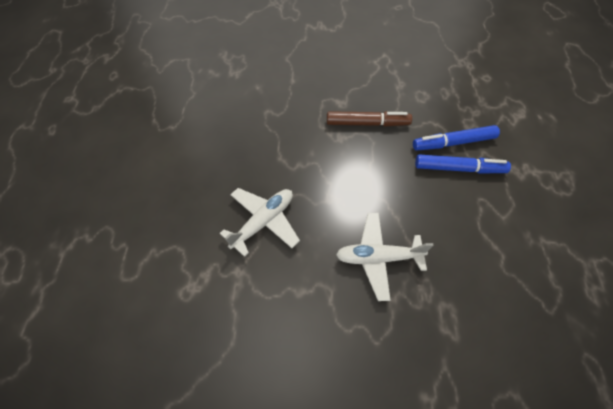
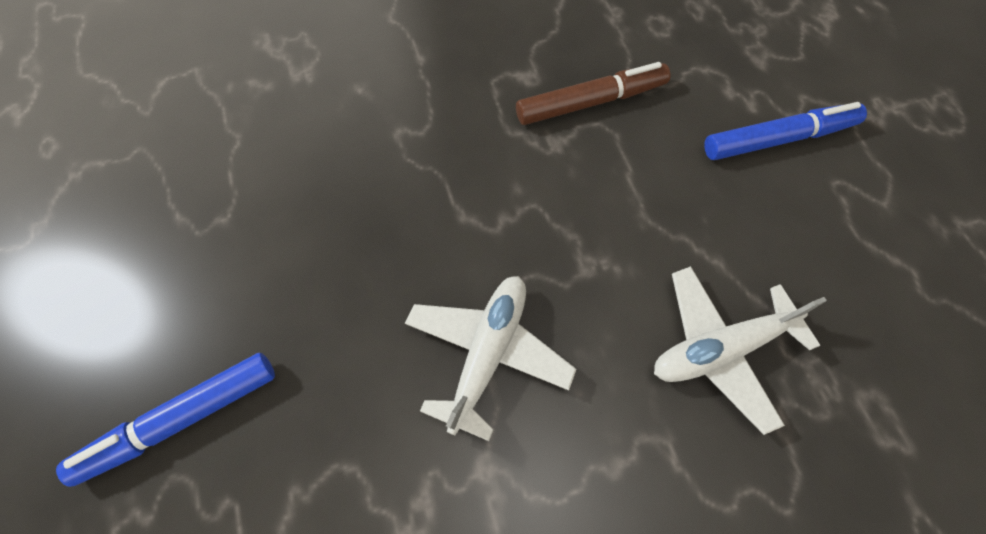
camera: 20 degrees left, 5 degrees up
blue marker [413,125,500,151] -> blue marker moved to [56,353,275,487]

